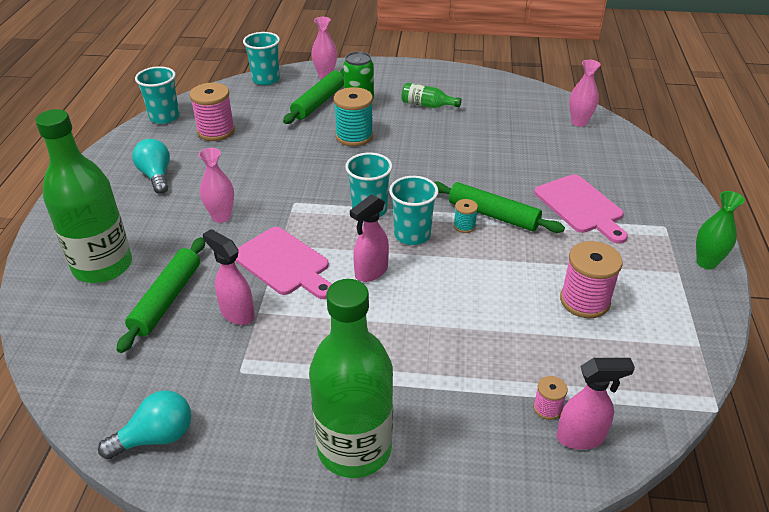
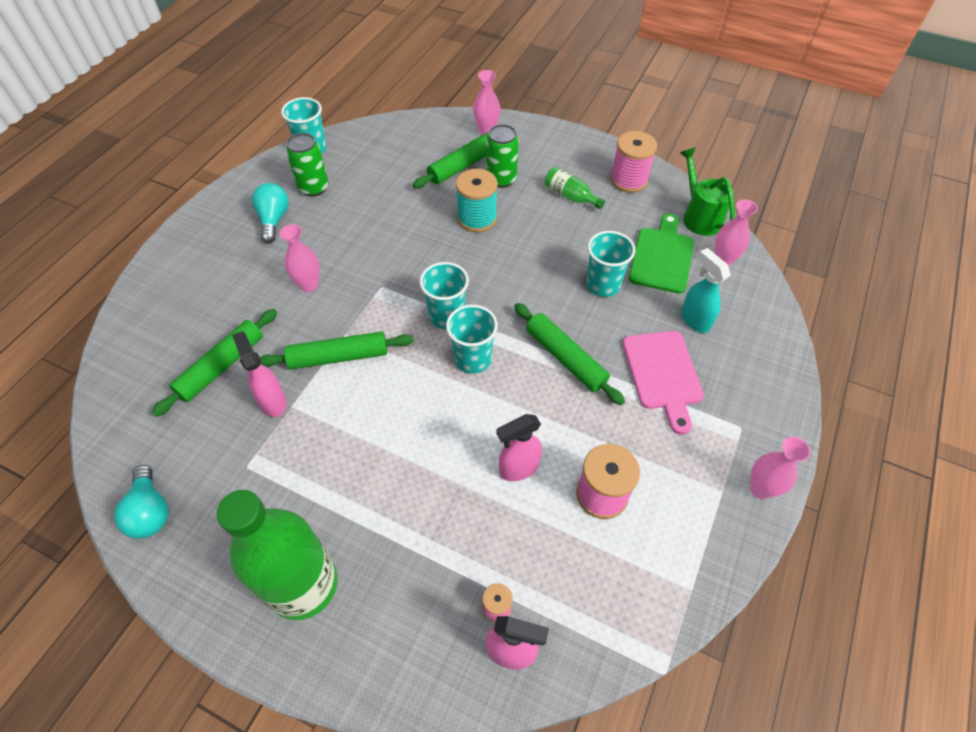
camera: 20 degrees right, 15 degrees up
green bottle [35,109,132,283] -> none
turquoise light bulb [98,390,191,459] -> turquoise light bulb turned 75 degrees clockwise [114,465,169,539]
pink spool [190,83,235,141] -> pink spool moved to [610,131,657,193]
pink cutting board [236,227,332,299] -> green rolling pin [260,332,414,370]
turquoise cup [243,32,280,85] -> turquoise cup moved to [586,231,635,297]
pink spray bottle [350,194,389,282] -> pink spray bottle moved to [496,414,542,481]
turquoise spool [454,199,478,233] -> none
green vase [696,191,745,269] -> pink vase [750,437,810,499]
none -> green can [286,133,329,197]
none -> green cutting board [629,213,694,294]
none -> green watering can [680,147,735,236]
none -> turquoise spray bottle [681,248,731,333]

